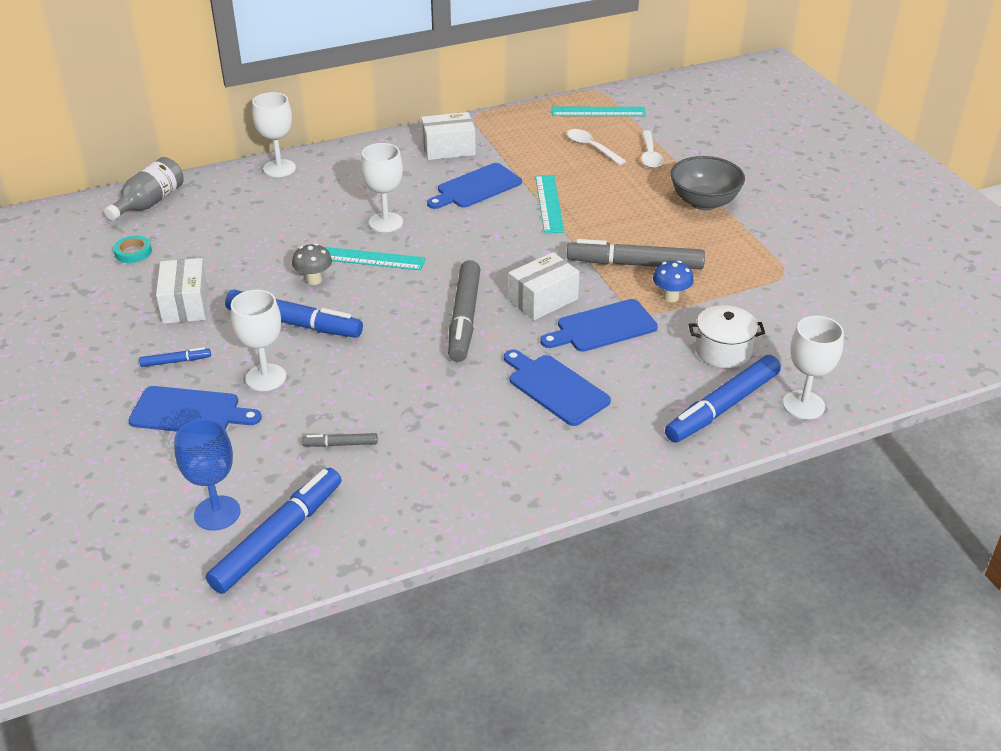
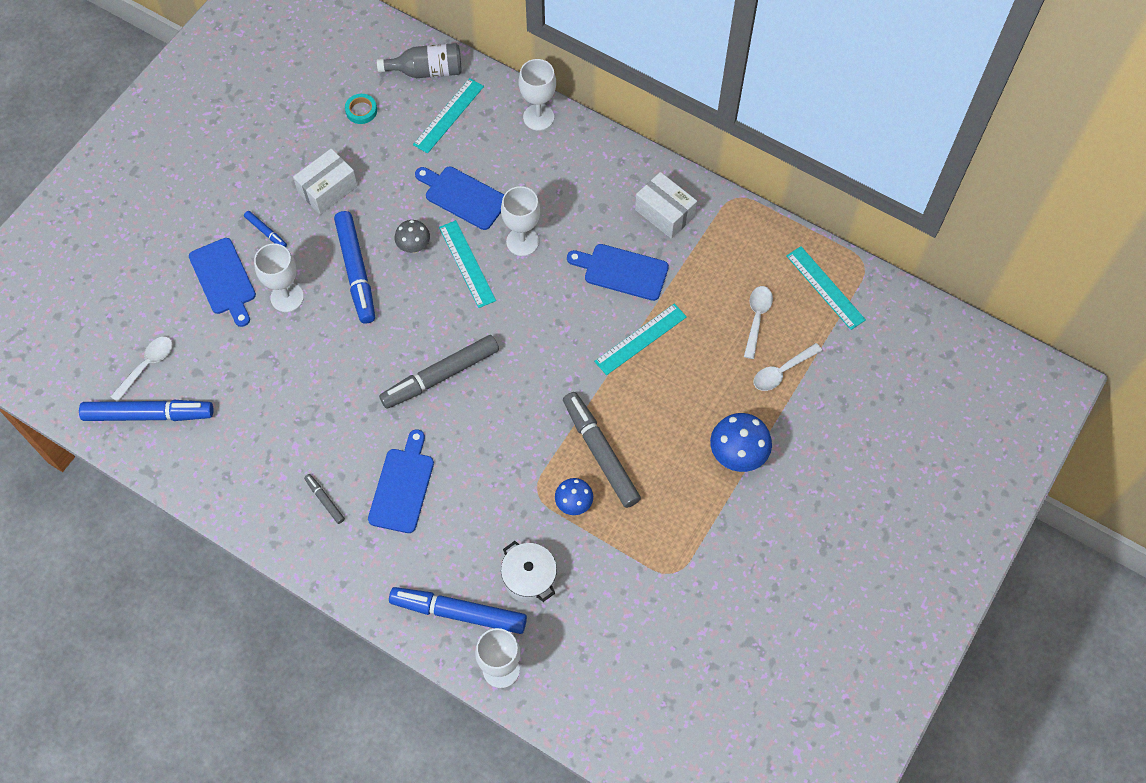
camera: 55 degrees right, 25 degrees up
blue goblet [174,419,241,531] -> white spoon [110,337,172,401]
grey marker [302,433,378,447] -> grey marker moved to [304,474,345,524]
white box [508,252,580,320] -> none
blue cutting board [540,299,658,352] -> blue cutting board moved to [415,167,504,230]
grey bowl [671,156,745,211] -> blue mushroom [710,413,772,472]
none -> turquoise ruler [413,78,484,153]

